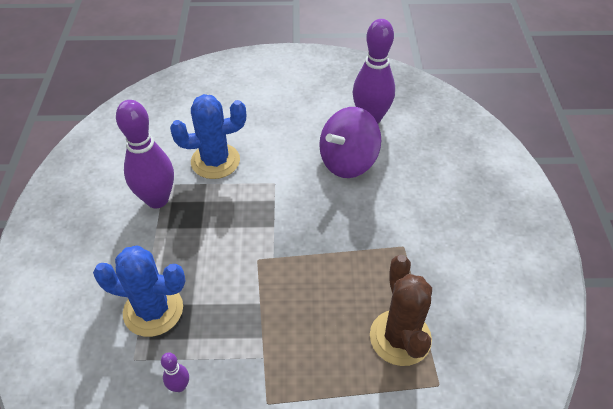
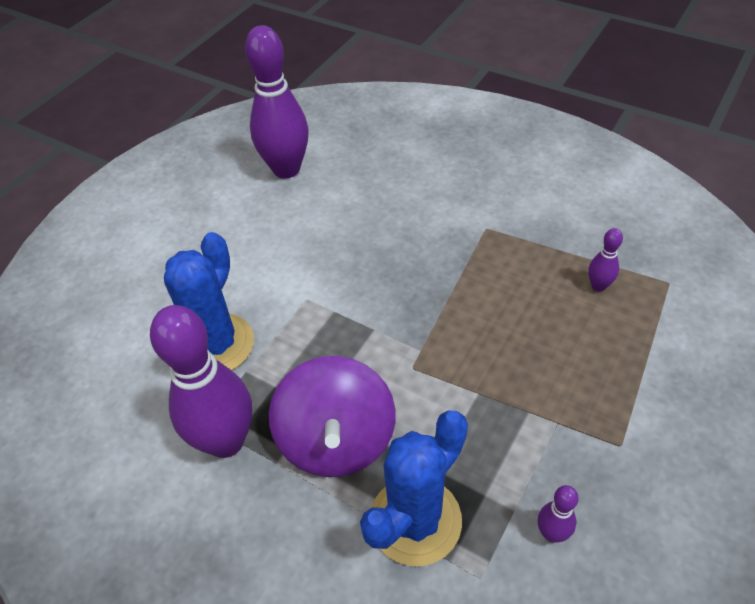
camera: 55 degrees left, 0 degrees up
purple spinning top [319,107,381,178] -> purple spinning top moved to [269,356,396,477]
brown cactus [370,255,432,366] -> purple bowling pin [588,228,623,292]

